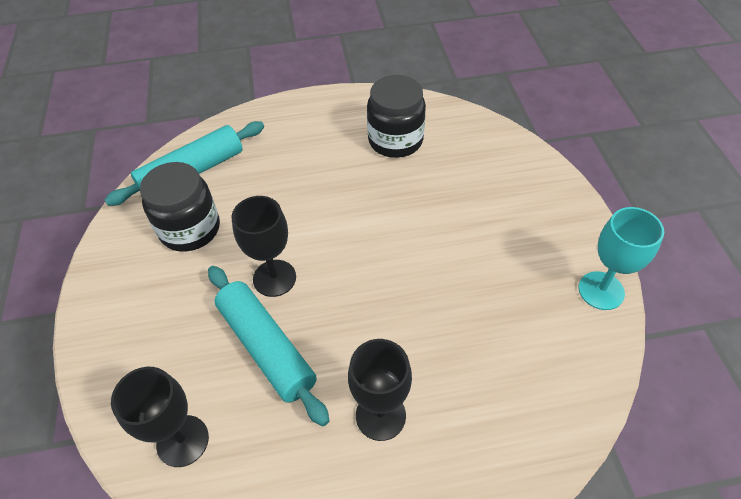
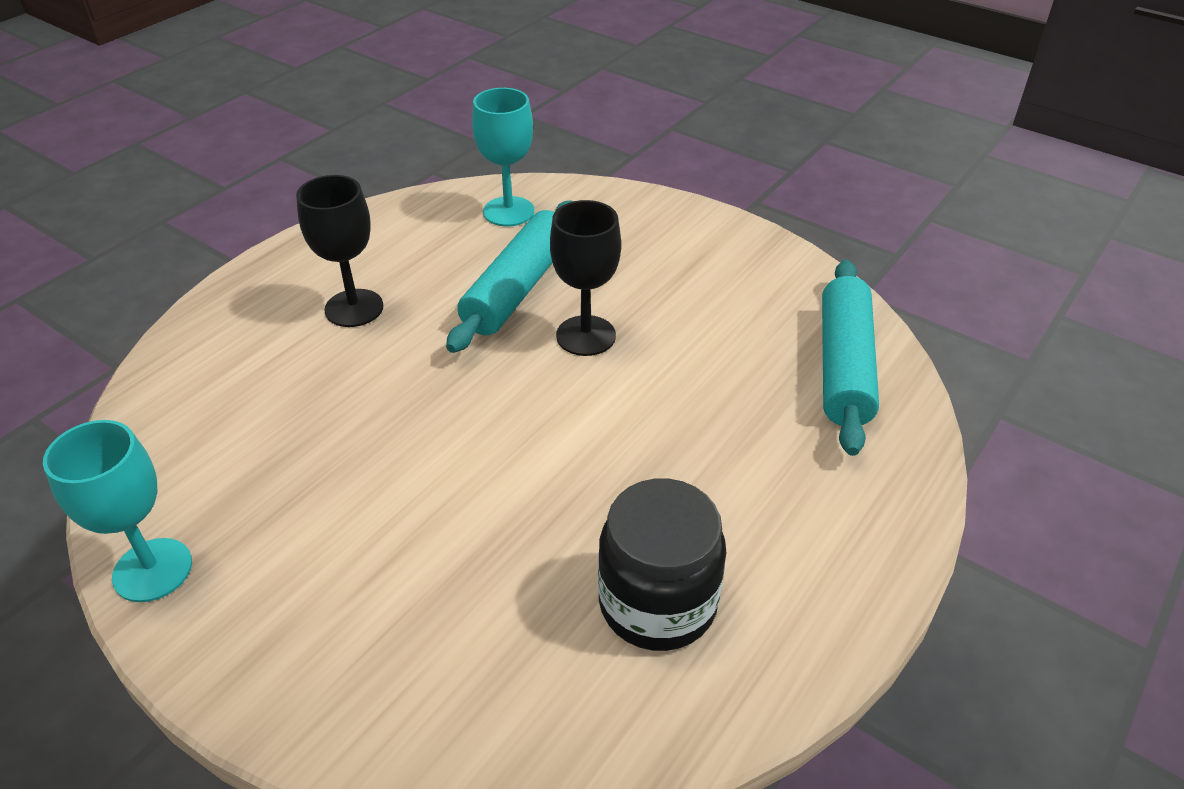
camera: 135 degrees right, 10 degrees down
black goblet [111,367,209,467] -> turquoise goblet [472,88,534,227]
black jar [140,162,220,252] -> none
turquoise rolling pin [208,266,330,426] -> turquoise rolling pin turned 75 degrees counterclockwise [446,200,573,353]

